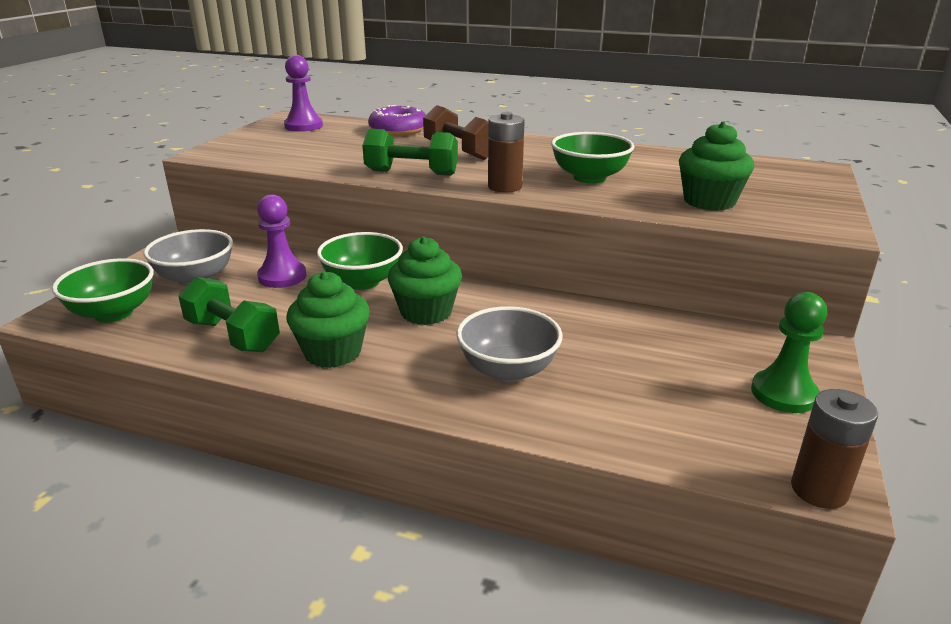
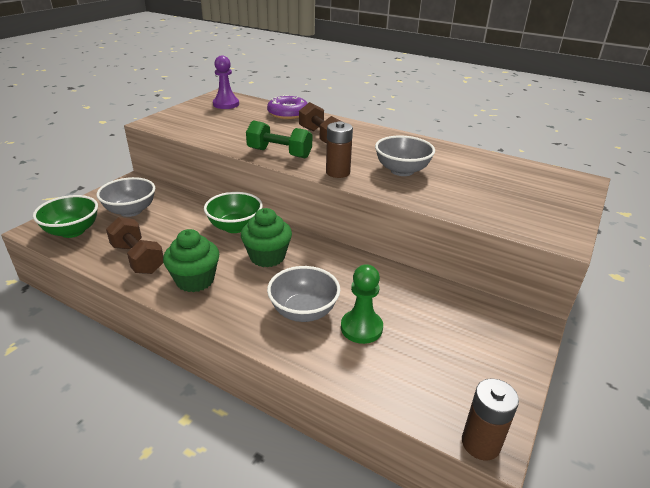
camera: 10 degrees right, 5 degrees up
green dumbbell [178,277,280,352] -> brown dumbbell [106,217,163,274]
purple pawn [257,194,307,288] -> none
green bowl [551,132,635,184] -> grey bowl [375,136,435,176]
green cupcake [679,121,754,211] -> none
green pawn [751,292,827,413] -> green pawn moved to [341,265,383,344]

